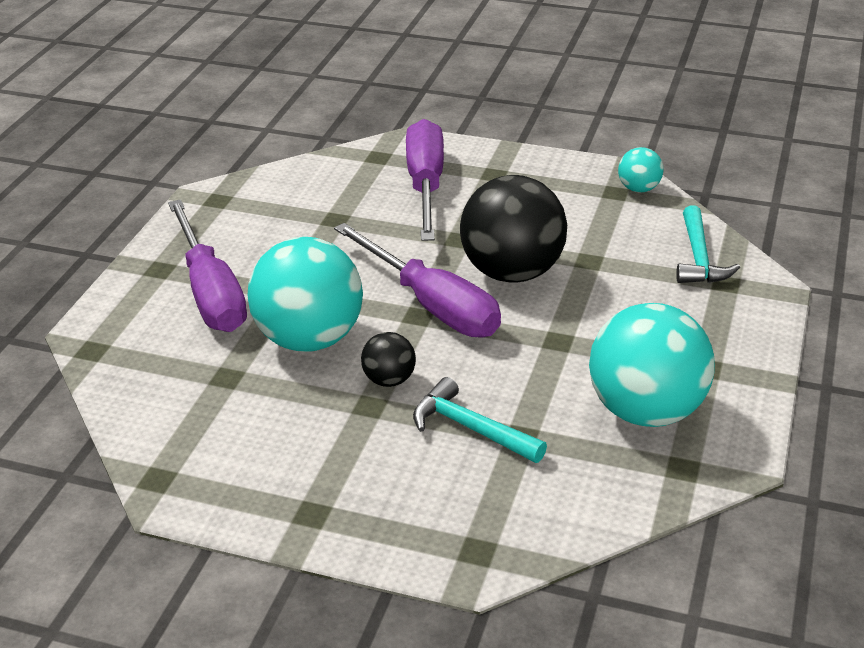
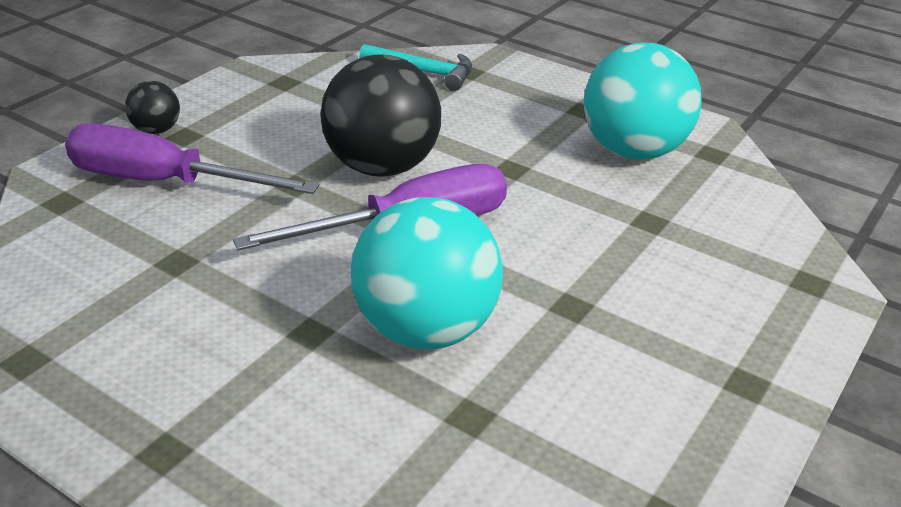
camera: 75 degrees left, 0 degrees up
purple screwdriver [168,199,247,332] -> none
black ball [361,332,416,387] -> black ball moved to [125,81,180,134]
turquoise hammer [413,377,547,463] -> none
turquoise ball [618,147,663,192] -> none

